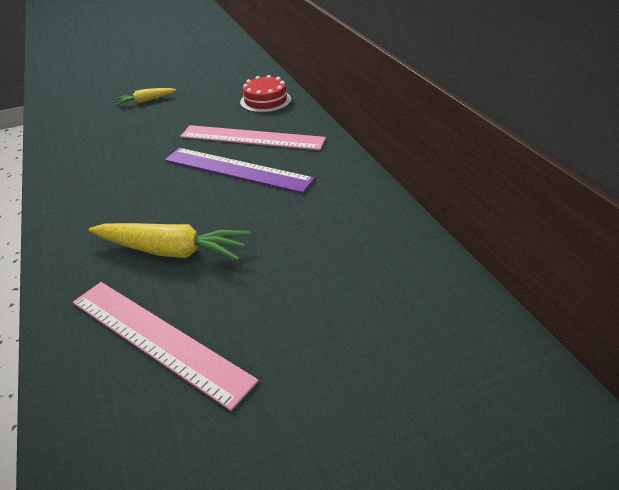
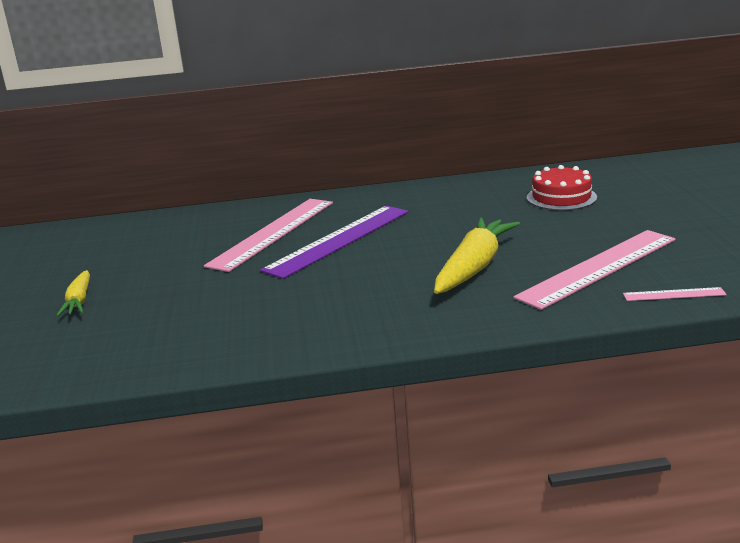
camera: 75 degrees left, 15 degrees down
red cake [240,75,291,113] -> red cake moved to [527,165,597,210]
none -> pink ruler [623,287,727,301]

